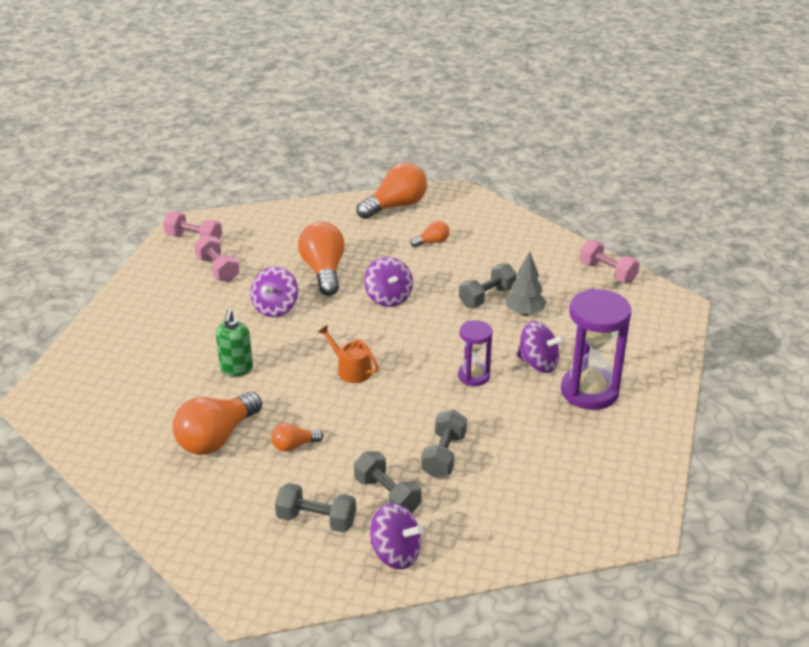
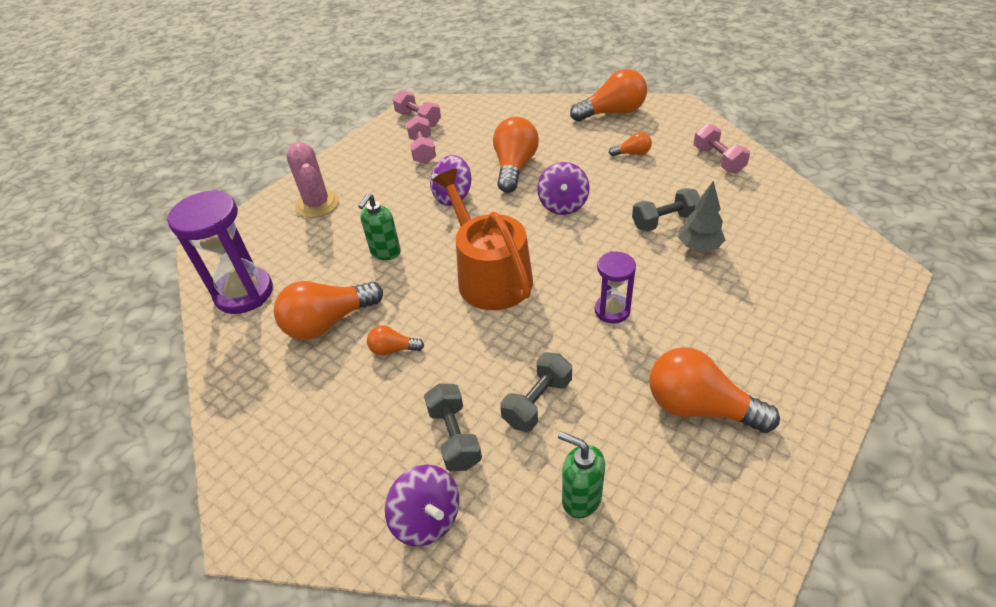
camera: 25 degrees right, 10 degrees up
grey dumbbell [275,483,356,533] -> none
orange watering can [318,325,379,383] -> orange watering can [433,169,533,310], size x2.10
purple spinning top [517,321,565,373] -> none
purple hourglass [561,289,631,410] -> purple hourglass moved to [167,190,273,314]
pink dumbbell [579,239,640,283] -> pink dumbbell moved to [693,123,750,173]
none -> pink cactus [286,142,339,218]
none -> green soap dispenser [558,431,605,519]
none -> orange light bulb [650,347,780,433]

